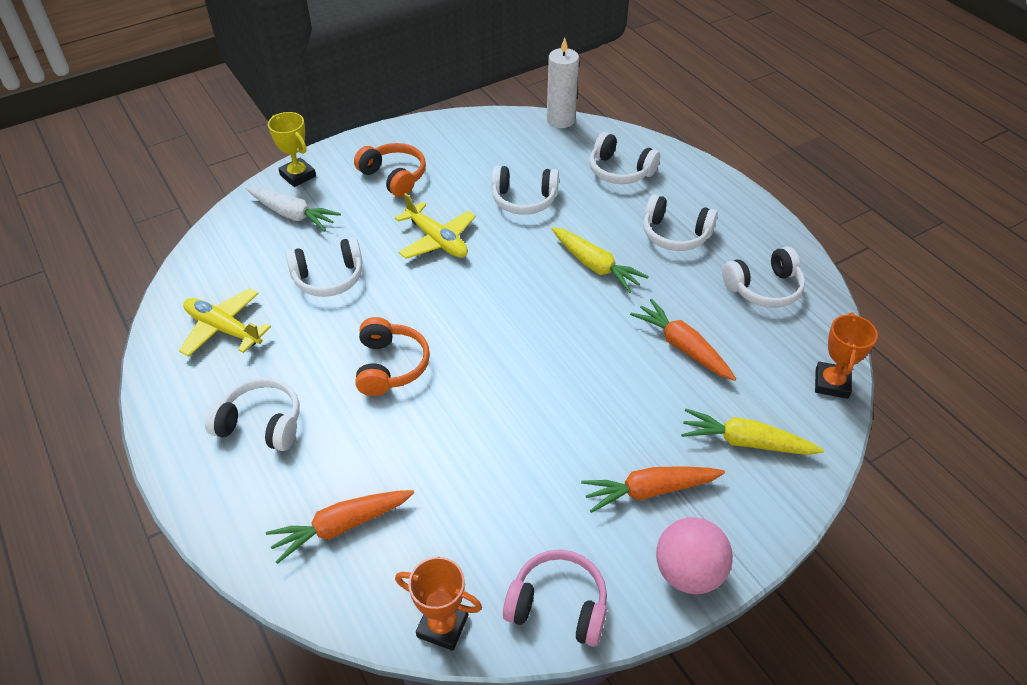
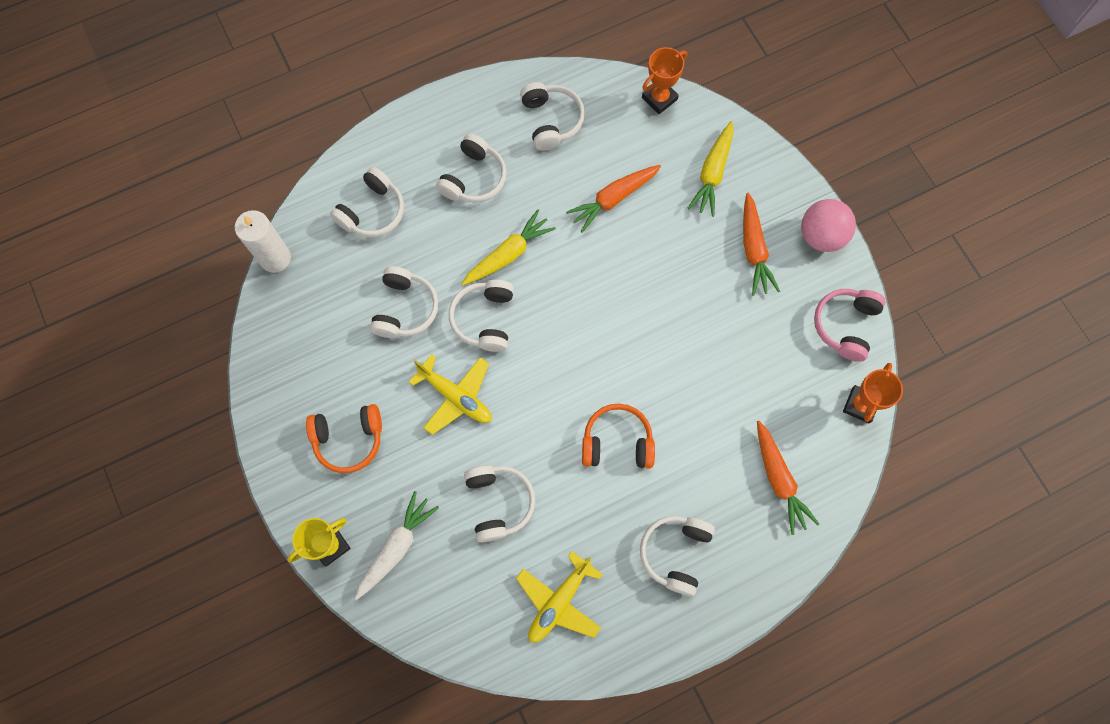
camera: 85 degrees left, 25 degrees up
orange headphones [354,143,426,198] -> orange headphones turned 150 degrees counterclockwise [306,404,382,473]
yellow plane [395,193,476,259] -> yellow plane turned 75 degrees clockwise [409,354,491,435]
orange trophy [815,312,878,399] -> orange trophy turned 60 degrees counterclockwise [642,47,687,114]
none -> white headphones [449,280,514,352]

